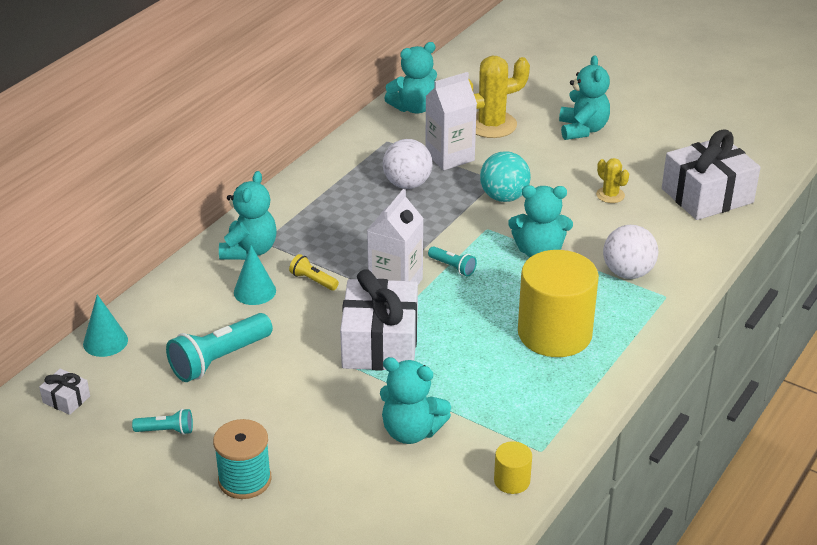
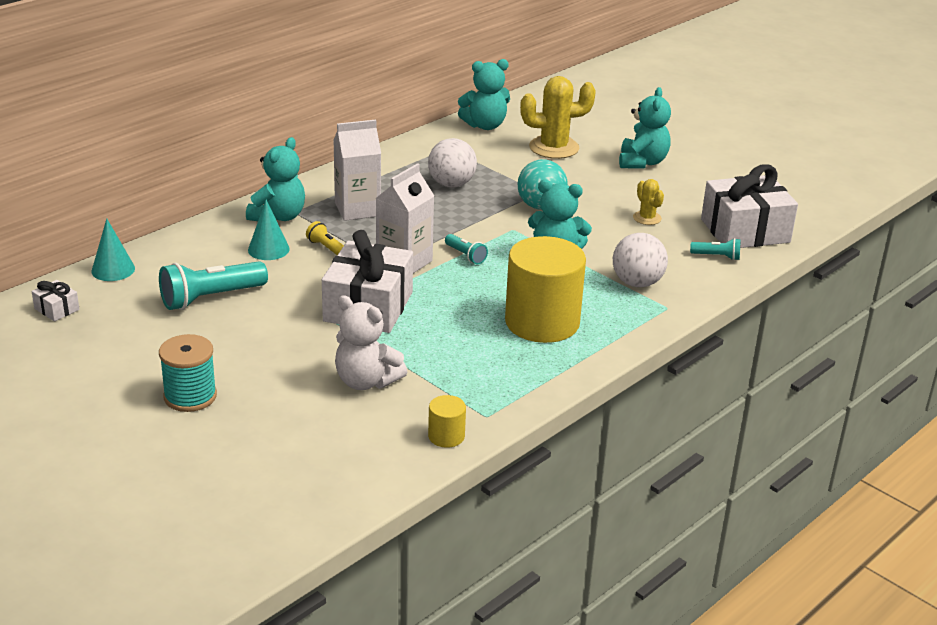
camera: 10 degrees right, 5 degrees down
turquoise flashlight [132,409,193,435] -> turquoise flashlight moved to [690,238,741,261]
turquoise teddy bear [380,357,451,444] -> white teddy bear [335,295,407,390]
white carton [425,72,477,170] -> white carton moved to [333,120,381,221]

